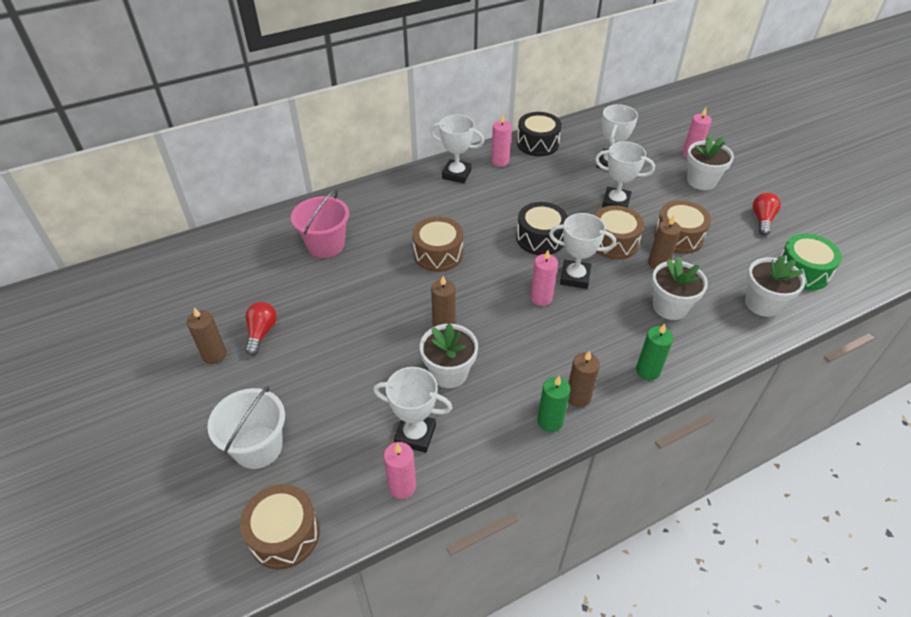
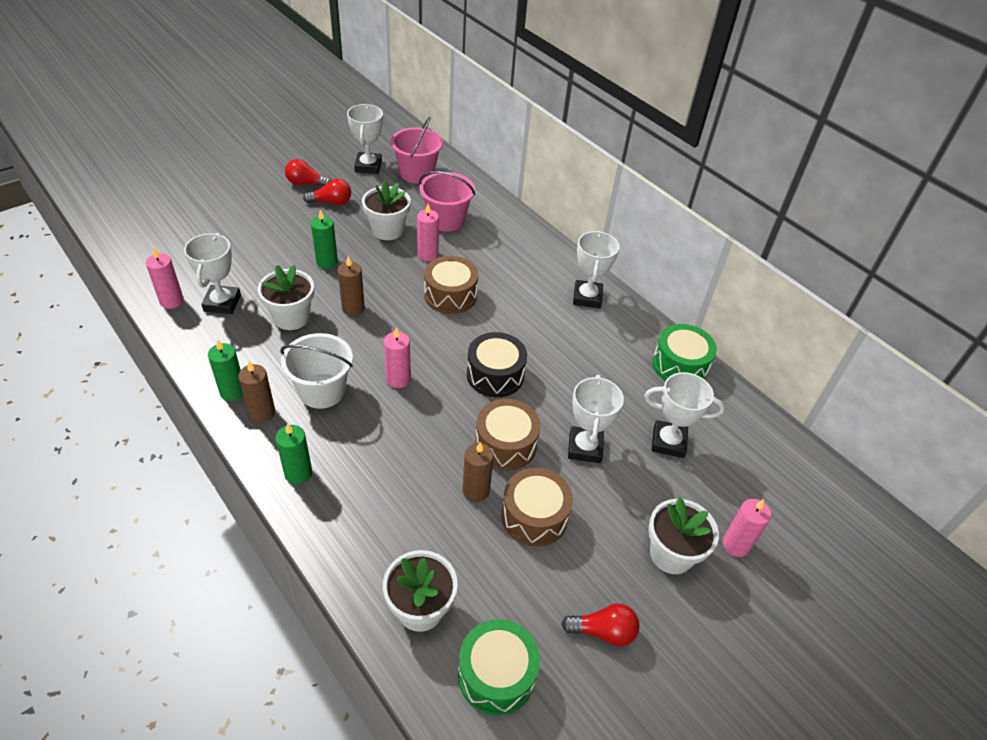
camera: 75 degrees right, 0 degrees up
brown candle [187,307,227,364] -> red light bulb [285,159,331,186]
white bucket [207,386,285,469] -> white bucket moved to [280,333,353,409]
brown drum [240,484,320,570] -> none
pink candle [491,115,512,167] -> pink candle moved to [417,204,439,261]
black drum [517,112,562,156] -> green drum [652,324,717,381]
white trophy [549,213,616,289] -> white trophy moved to [347,104,383,174]
white flower pot [652,257,708,320] -> white flower pot moved to [362,181,411,240]
none -> green candle [311,209,338,269]
none -> pink bucket [390,116,443,183]

